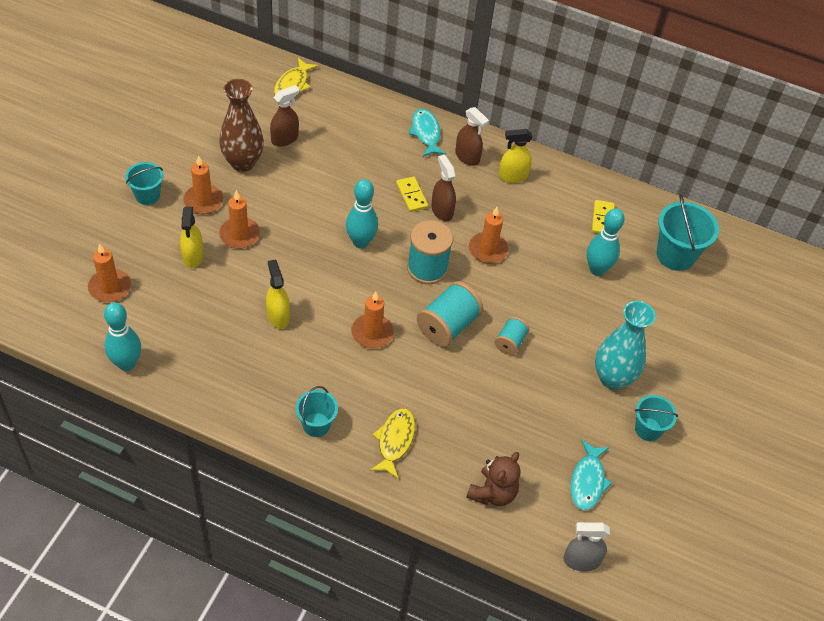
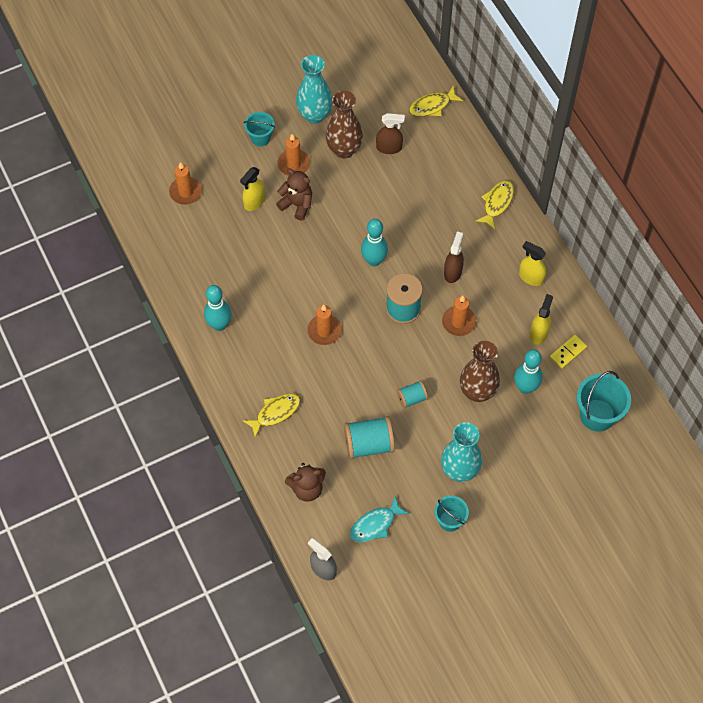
camera: 45 degrees right, 10 degrees up
turquoise bowling pin [104,302,141,371] -> turquoise bowling pin moved to [204,285,232,331]
orange candle [219,190,260,249] -> brown teddy bear [276,169,312,220]
yellow spray bottle [266,260,290,329] -> yellow spray bottle moved to [530,294,553,345]
turquoise bucket [295,386,338,437] -> none
yellow domino [396,177,428,212] -> none
turquoise fish [408,108,446,157] -> yellow fish [475,181,514,230]
turquoise spool [417,281,483,347] -> turquoise spool moved to [344,416,395,459]
brown spray bottle [455,107,489,166] -> none
none -> turquoise vase [296,55,332,124]
none -> brown vase [460,341,500,402]

